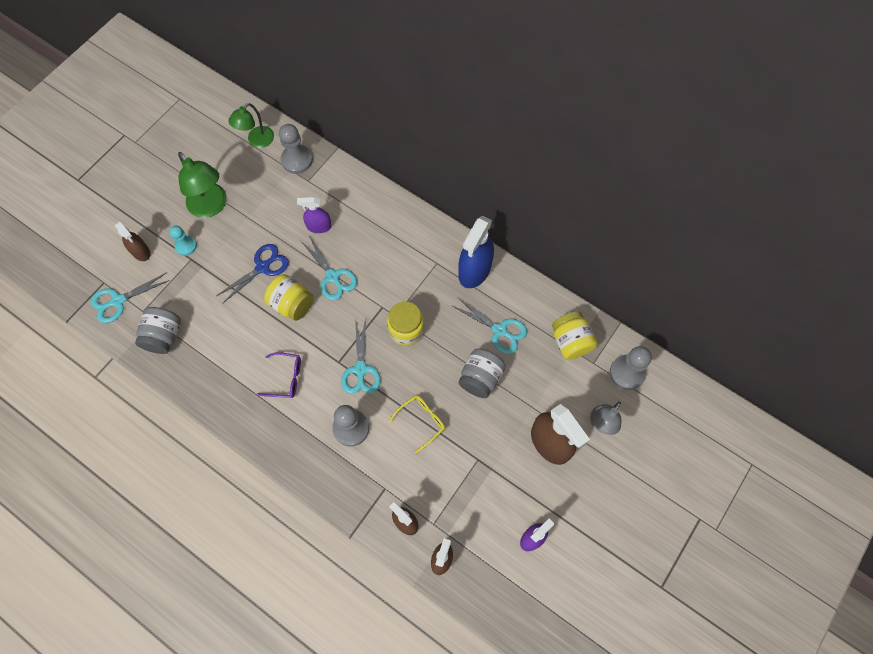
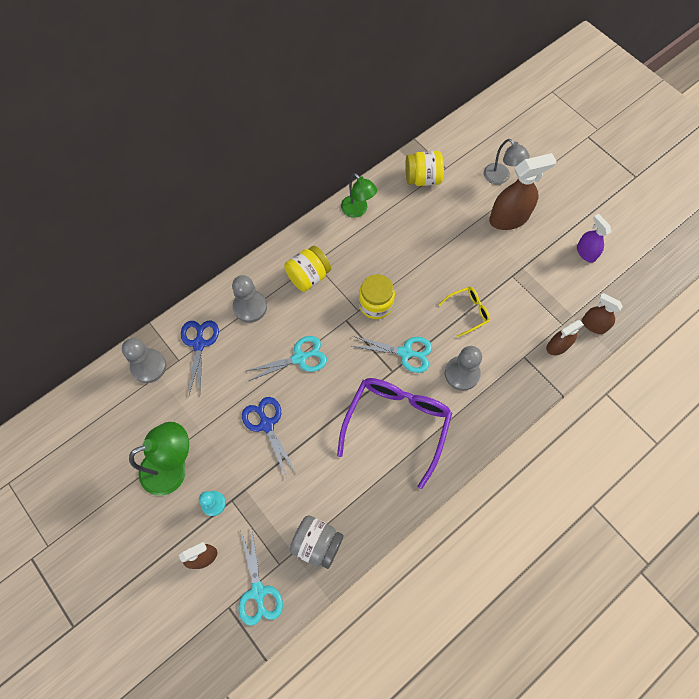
camera: 75 degrees left, 0 degrees up
green lamp [228,103,274,148] -> green lamp moved to [341,173,377,218]
purple glasses [257,352,301,398] -> purple glasses [337,378,452,489], size x2.08
yellow jar [264,274,314,321] -> yellow jar moved to [284,246,331,292]
purple spray bottle [297,197,332,233] -> none
yellow glasses [389,395,445,453] -> yellow glasses turned 90 degrees clockwise [439,287,490,338]
turquoise scissors [451,297,527,354] -> none
blue spray bottle [458,216,494,288] -> none
grey jar [459,348,506,398] -> none
grey pawn [610,346,652,390] -> grey pawn moved to [232,275,267,323]
none -> blue scissors [181,321,219,394]

